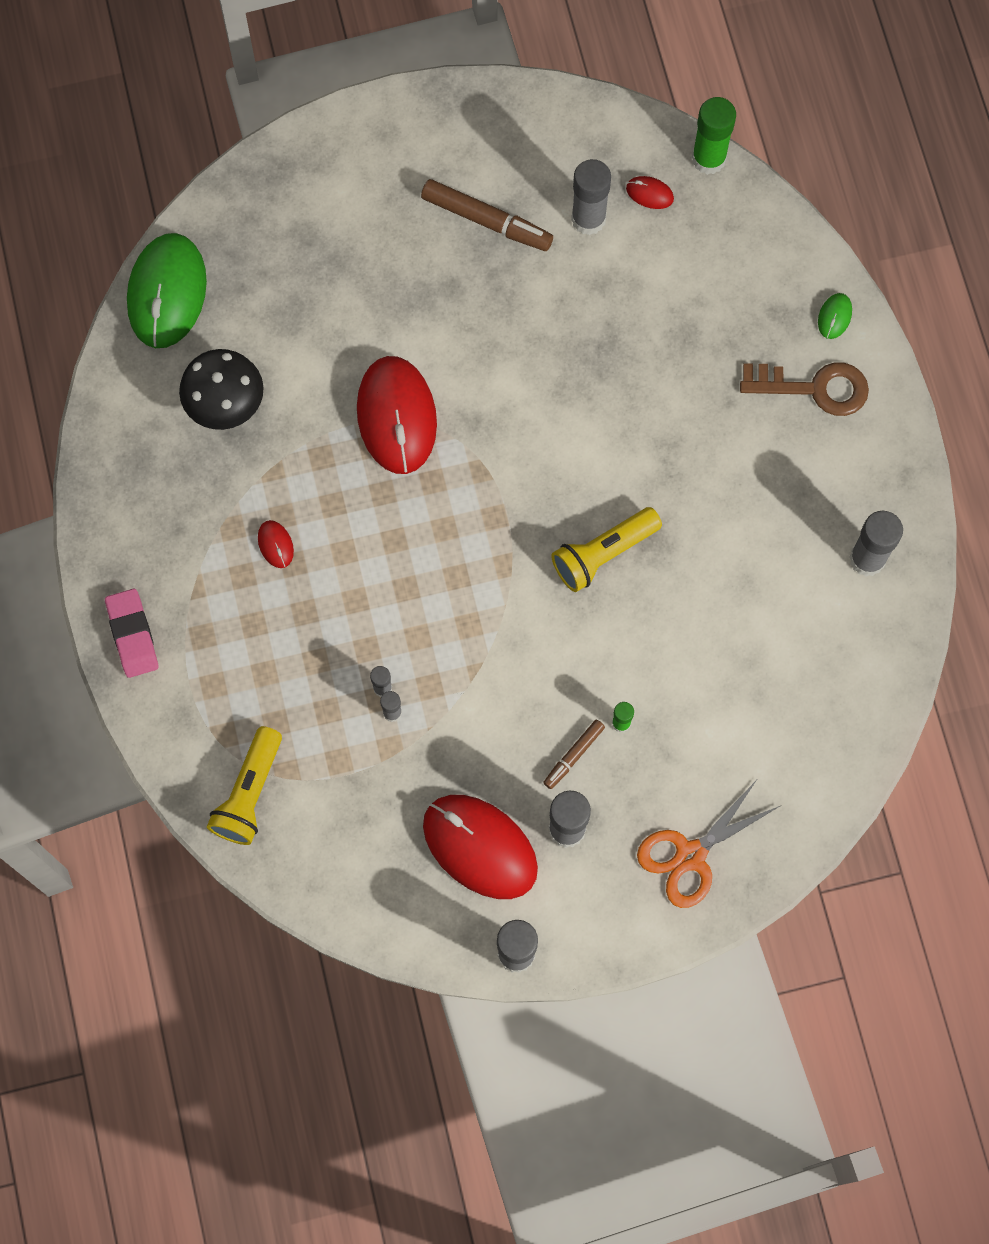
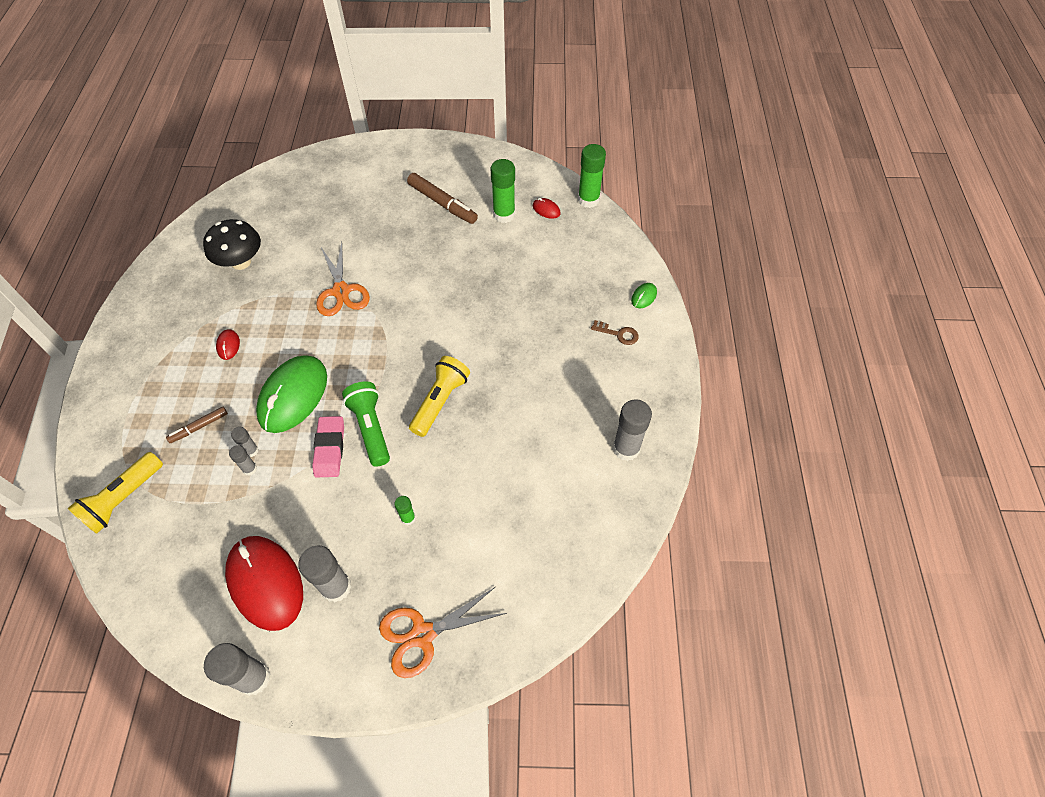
camera: 15 degrees right, 15 degrees down
pink eraser [105,589,158,678] -> pink eraser moved to [312,416,344,478]
green mouse [127,233,207,348] -> green mouse moved to [256,355,327,433]
red mouse [357,356,437,474] -> orange scissors [316,242,370,316]
brown marker [543,720,605,789] -> brown marker moved to [166,407,228,443]
yellow flashlight [551,507,662,592] -> yellow flashlight turned 135 degrees clockwise [409,356,470,437]
grey glue stick [571,159,611,235] -> green glue stick [491,159,515,223]
brown key [740,362,869,416] -> brown key [591,320,639,345], size x0.54
none -> green flashlight [342,381,390,467]

